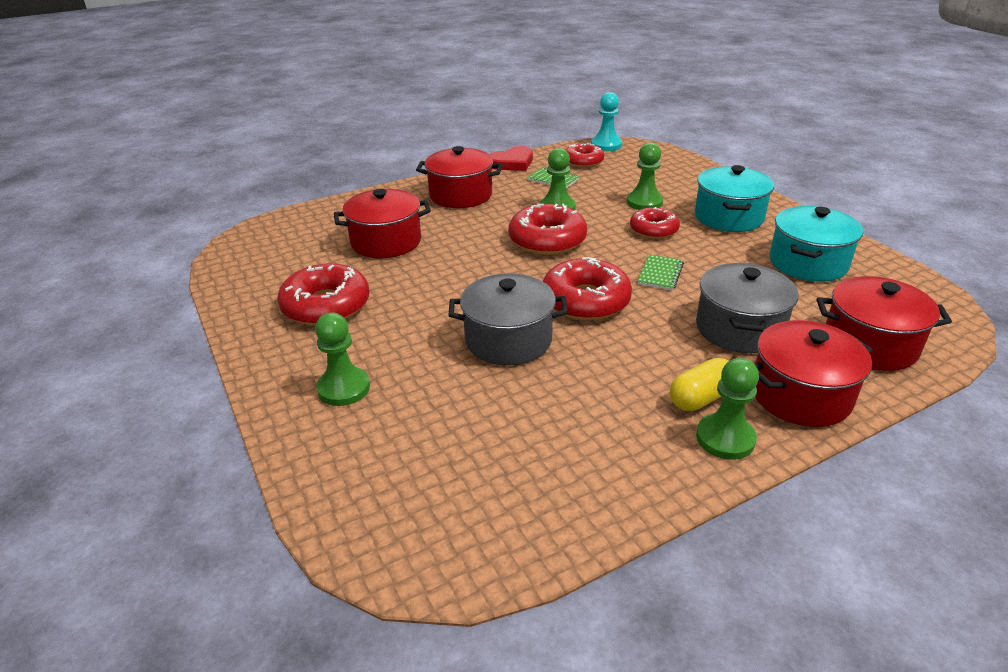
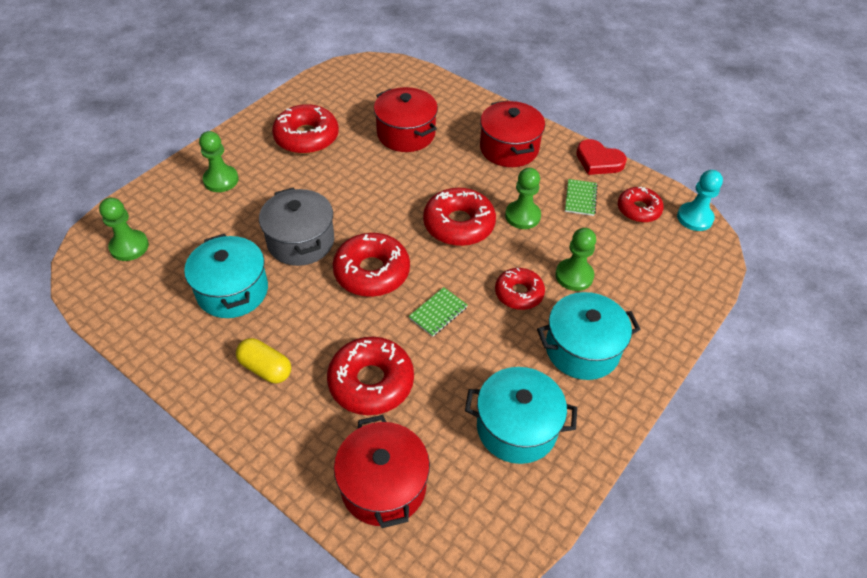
camera: 65 degrees right, 15 degrees up
green notebook [638,254,684,290] -> green notebook turned 45 degrees counterclockwise [409,287,468,337]
grey pot [696,263,798,353] -> red donut [327,337,414,415]
green pawn [696,358,759,460] -> green pawn moved to [99,198,149,261]
red pot [755,320,873,427] -> none
none -> turquoise pot [184,234,268,318]

